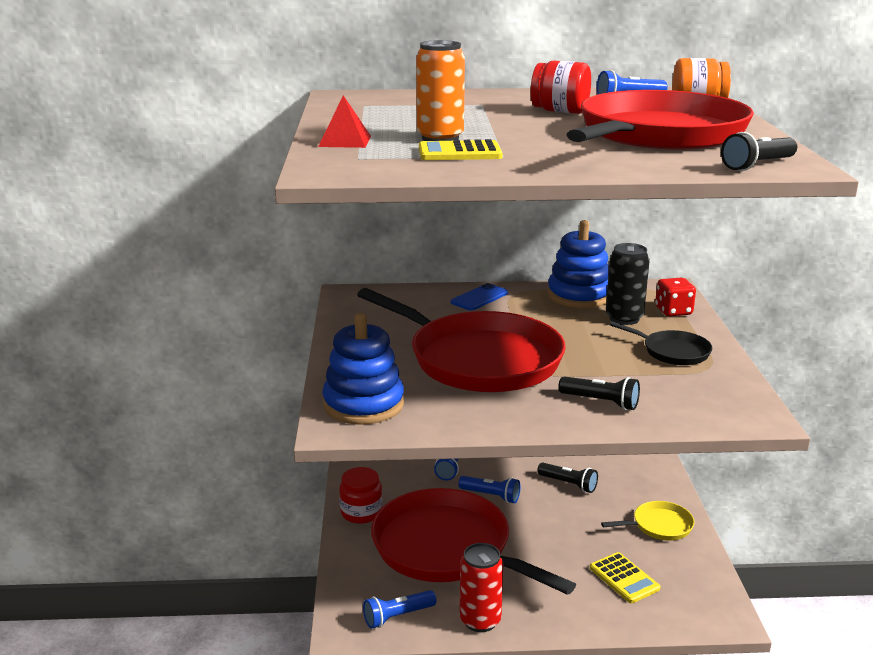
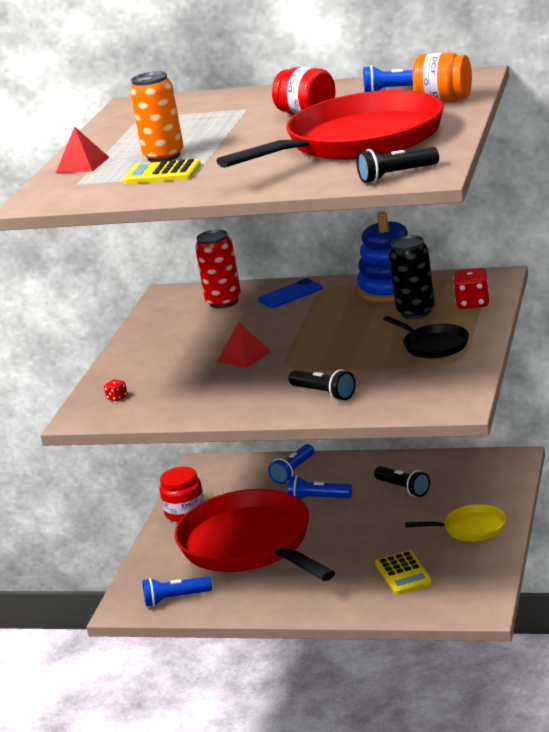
camera: 20 degrees right, 0 degrees up
blue stacking toy [322,313,404,425] -> red dice [104,379,127,401]
red pan [357,288,566,392] -> red pyramid [217,322,271,368]
blue flashlight [458,476,520,503] -> blue flashlight turned 150 degrees clockwise [288,476,352,499]
red can [460,543,503,632] -> red can moved to [195,230,241,308]

